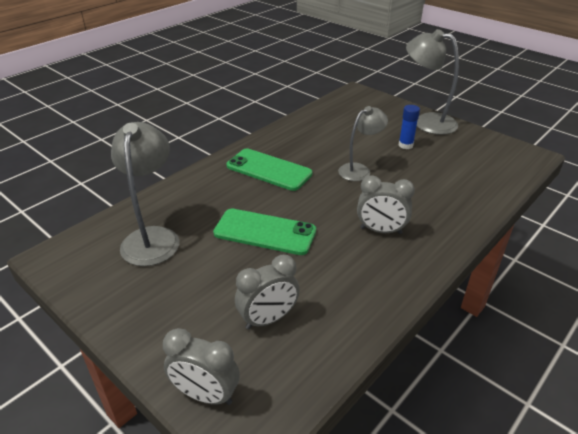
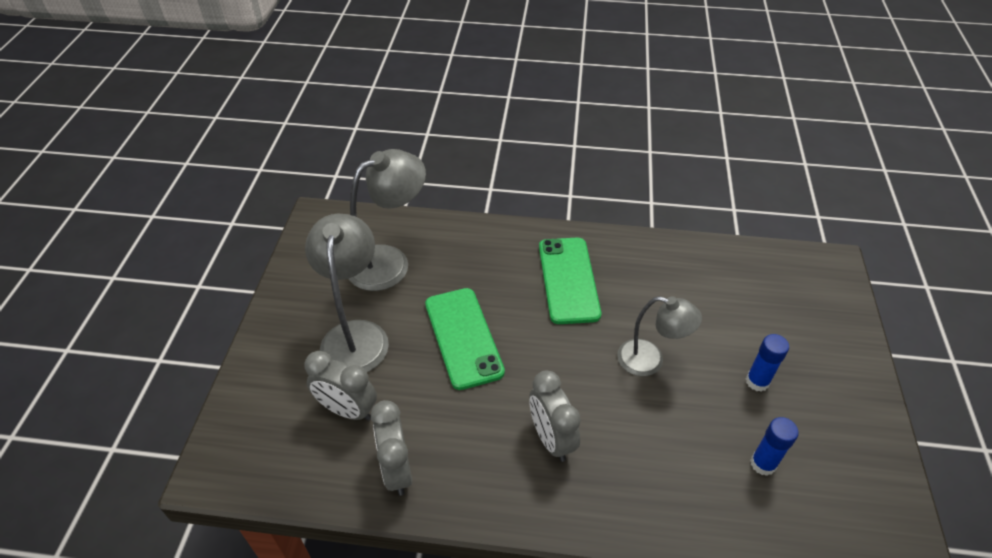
camera: 55 degrees right, 10 degrees up
grey clock [163,328,240,405] -> grey clock moved to [371,400,412,496]
grey lamp [406,29,459,135] -> grey lamp moved to [305,214,389,372]
none -> blue glue stick [750,417,799,476]

